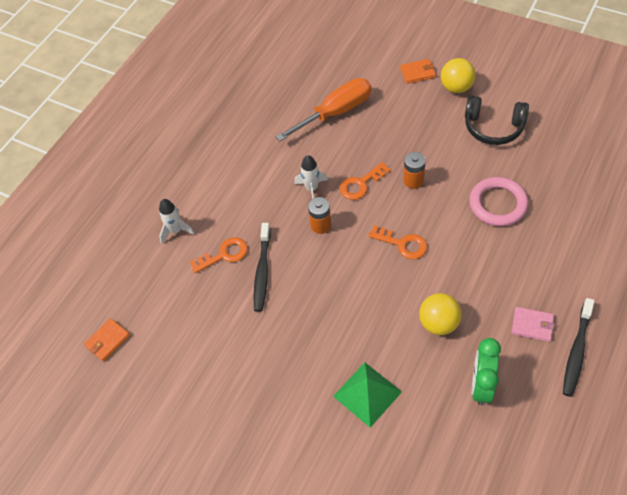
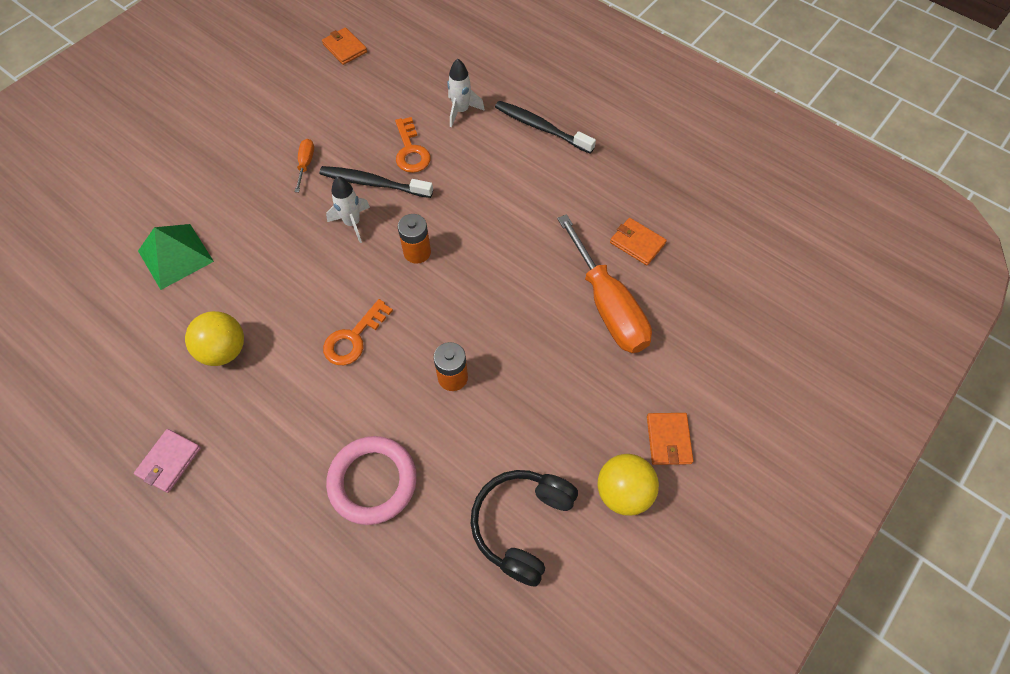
camera: 95 degrees right, 5 degrees up
white rocket [294,155,328,199] -> white rocket moved to [326,176,370,243]
orange key [340,162,391,200] -> none
green clock [472,338,501,405] -> none
black toothbrush [563,298,594,397] -> black toothbrush moved to [495,101,596,154]
none -> orange screwdriver [295,139,314,192]
none -> orange wallet [610,218,667,265]

